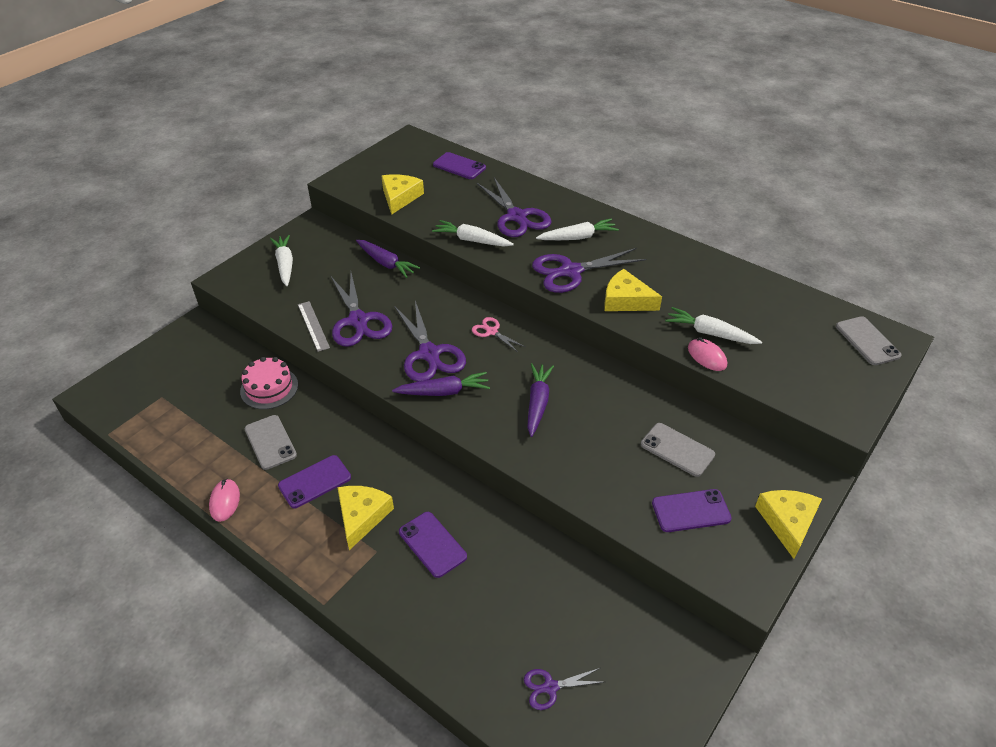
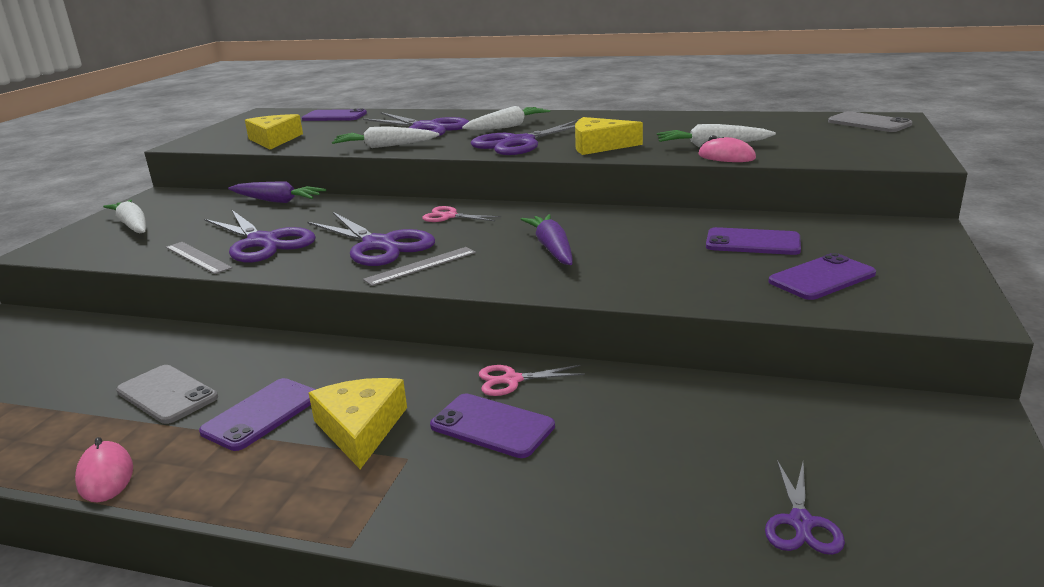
camera: 20 degrees left, 20 degrees down
pink cake [240,357,298,409] -> none
purple carrot [392,372,490,396] -> grey ruler [363,247,476,286]
purple scissors [524,668,603,710] -> purple scissors turned 45 degrees counterclockwise [765,460,845,555]
grey phone [641,423,715,477] -> purple phone [706,227,801,255]
yellow cheese [755,490,822,559] -> none
none -> pink scissors [479,365,585,396]

